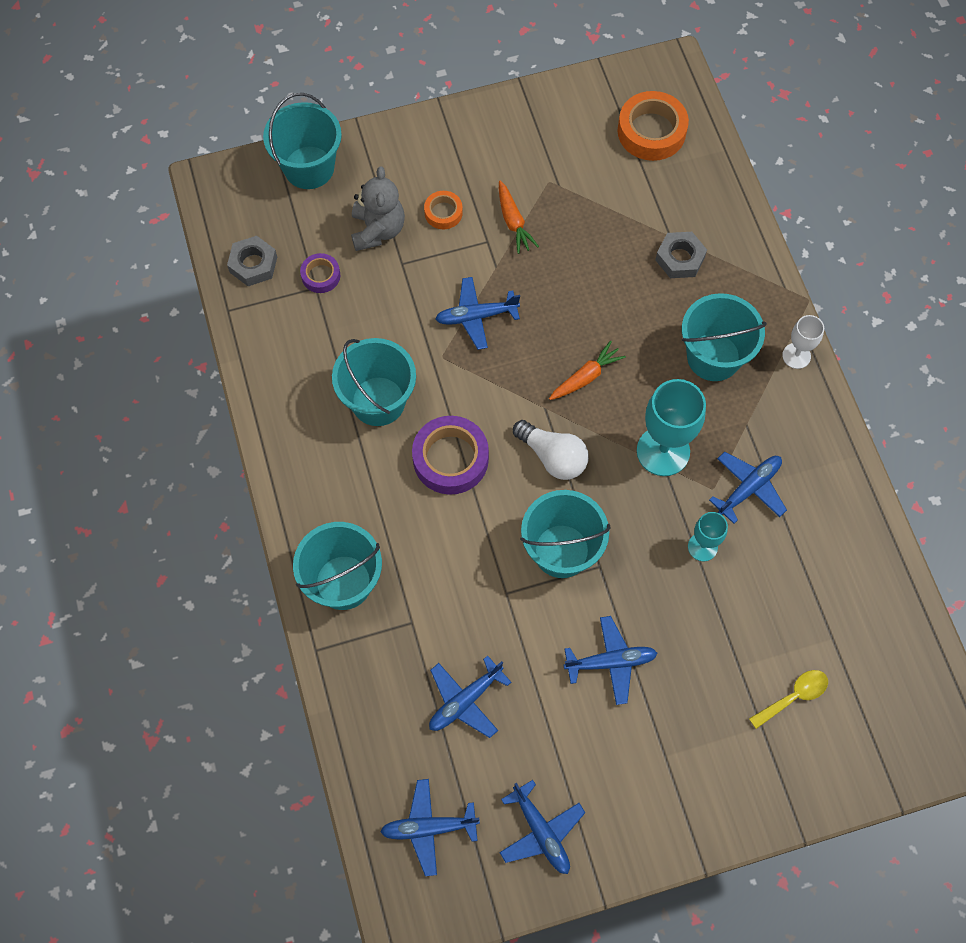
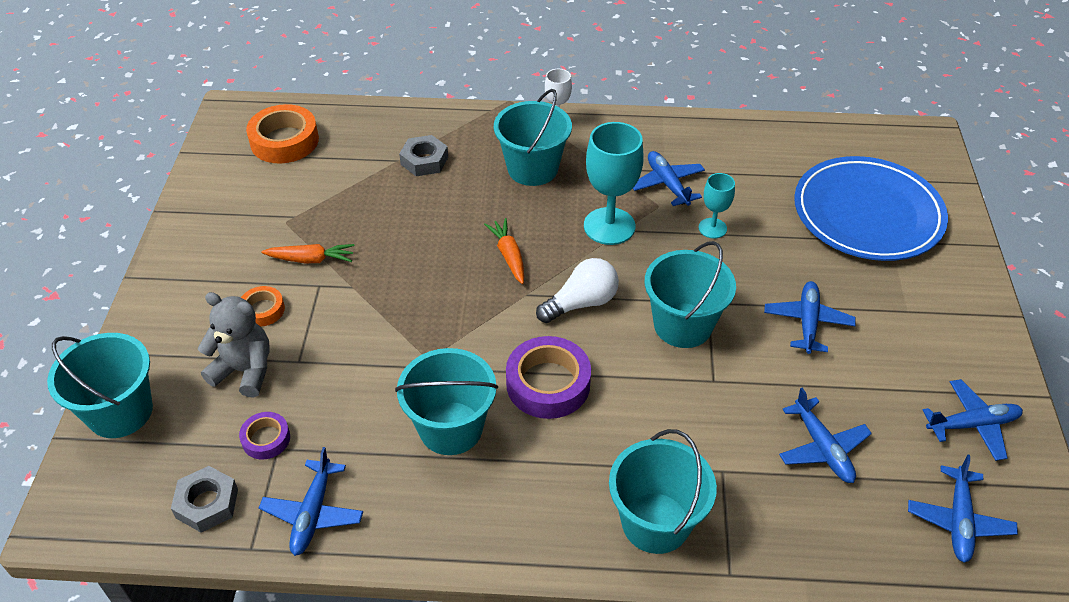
camera: 70 degrees left, 20 degrees down
blue plane [435,277,520,350] -> blue plane moved to [259,447,363,556]
yellow spoon [749,670,828,729] -> blue plate [794,156,948,261]

